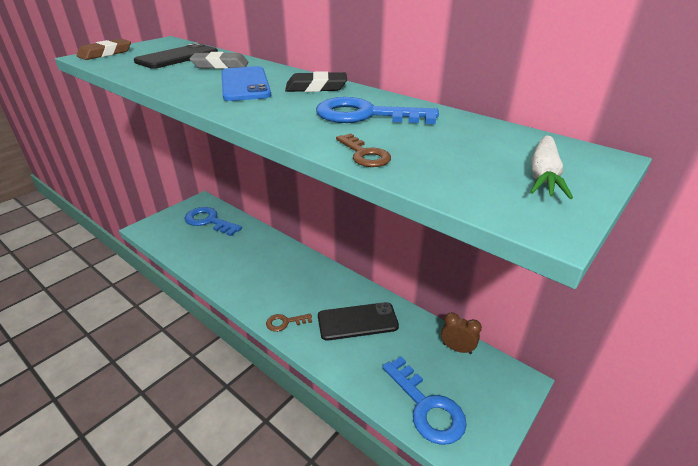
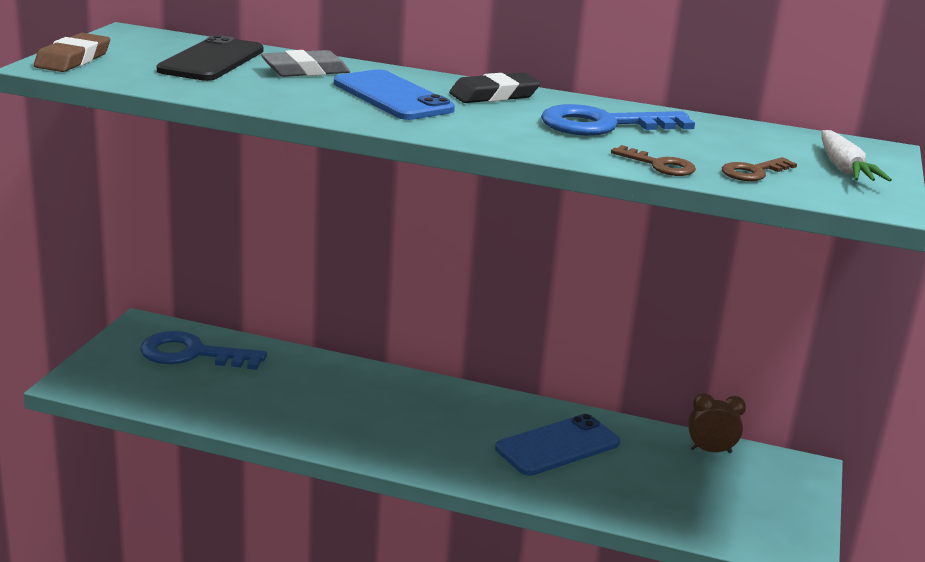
camera: 25 degrees left, 10 degrees down
brown key [266,313,312,332] -> brown key moved to [722,157,797,181]
black phone [318,302,399,341] -> blue phone [495,414,620,476]
blue key [382,357,467,445] -> none

